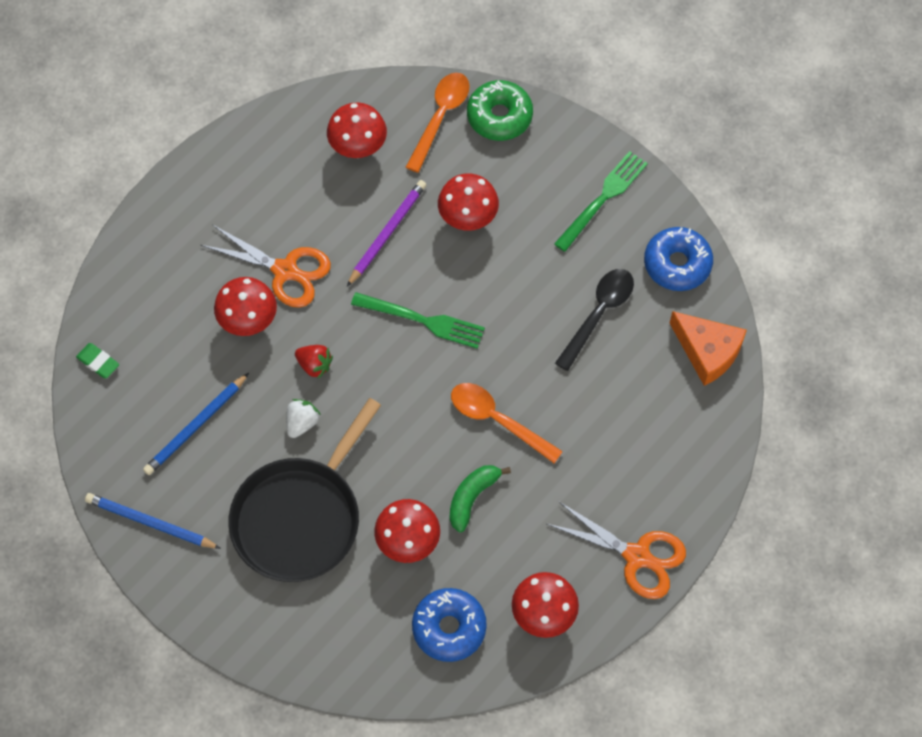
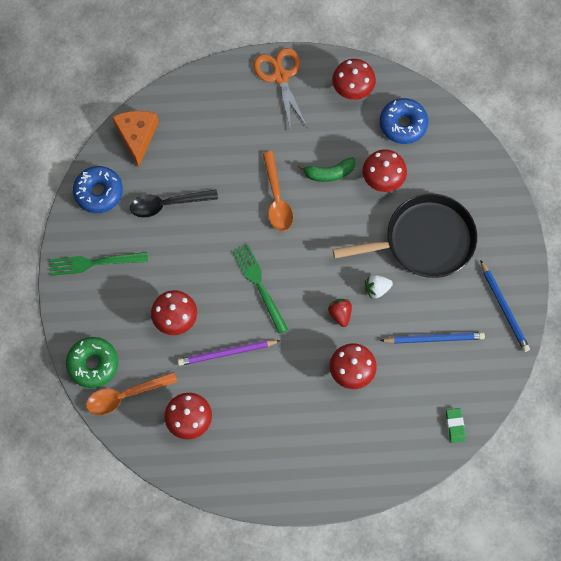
camera: 135 degrees left, 5 degrees up
orange scissors [201,224,331,308] -> none

